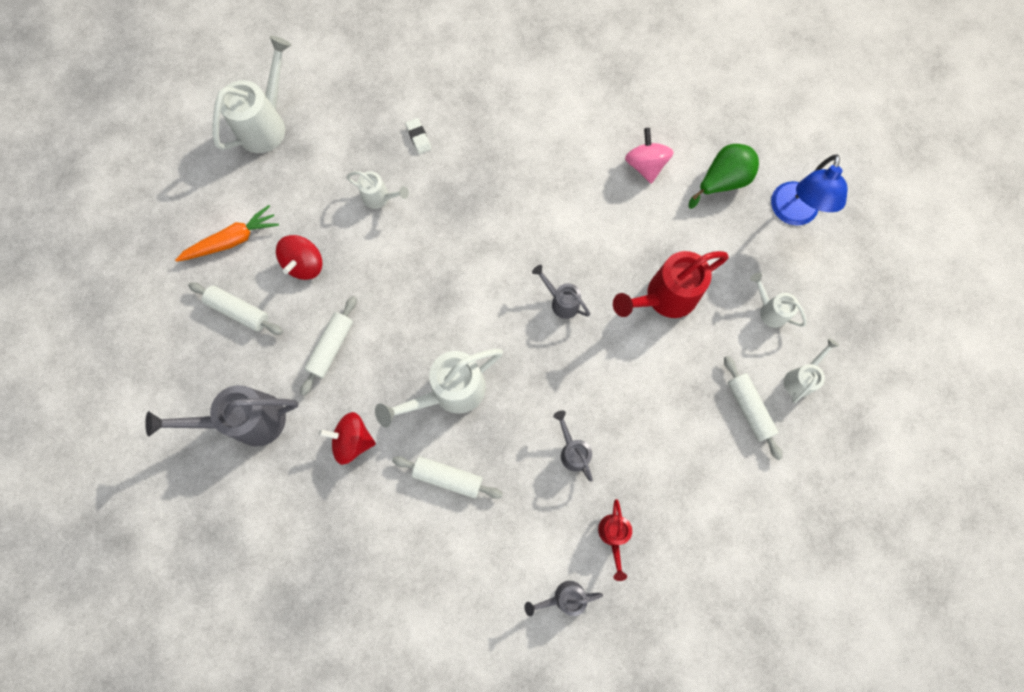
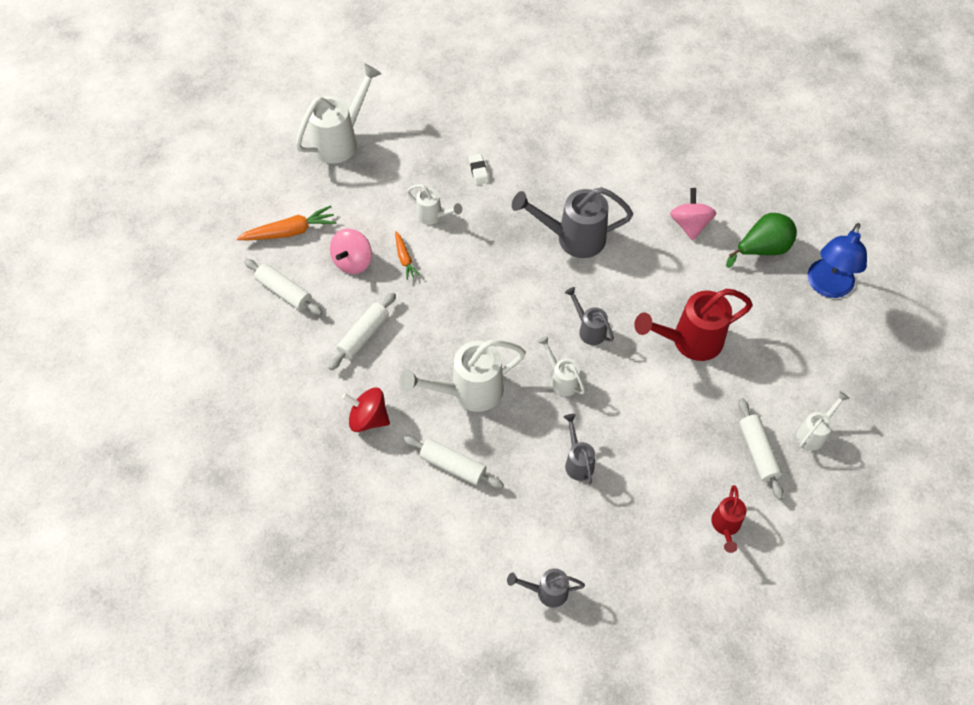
camera: 10 degrees right, 15 degrees down
grey watering can [145,385,298,447] -> grey watering can moved to [512,187,633,258]
red spinning top [276,235,323,280] -> pink spinning top [330,229,372,274]
red watering can [598,499,632,581] -> red watering can moved to [711,485,746,553]
white watering can [750,273,807,328] -> white watering can moved to [538,336,585,396]
none -> orange carrot [395,231,420,280]

